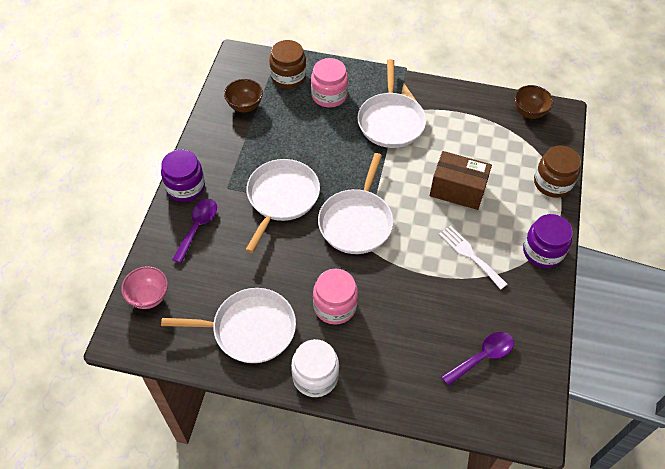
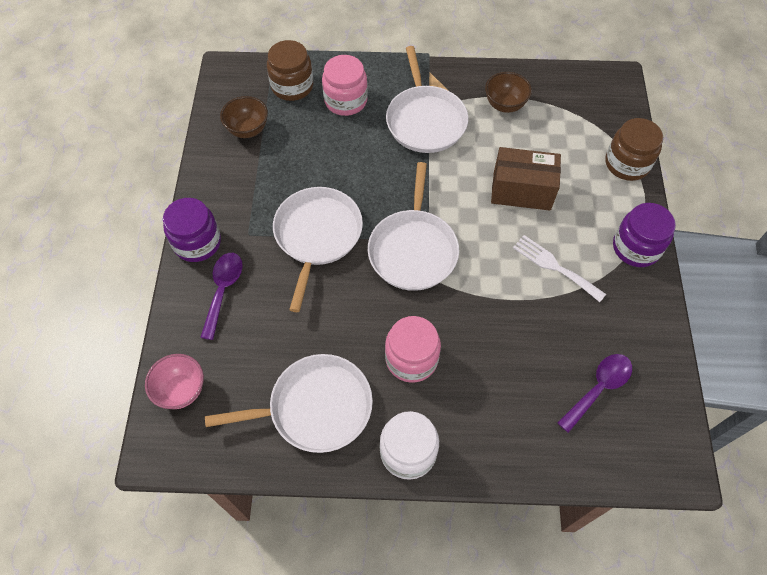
camera: 10 degrees left, 5 degrees up
brown bowl [514,85,553,119] -> brown bowl moved to [485,72,532,113]

